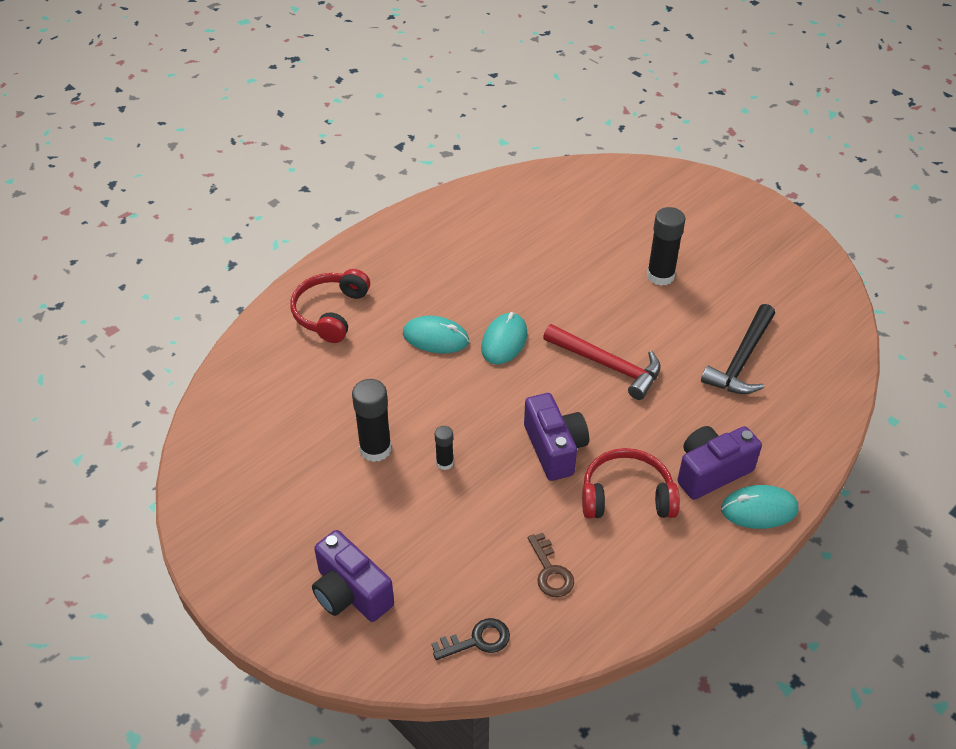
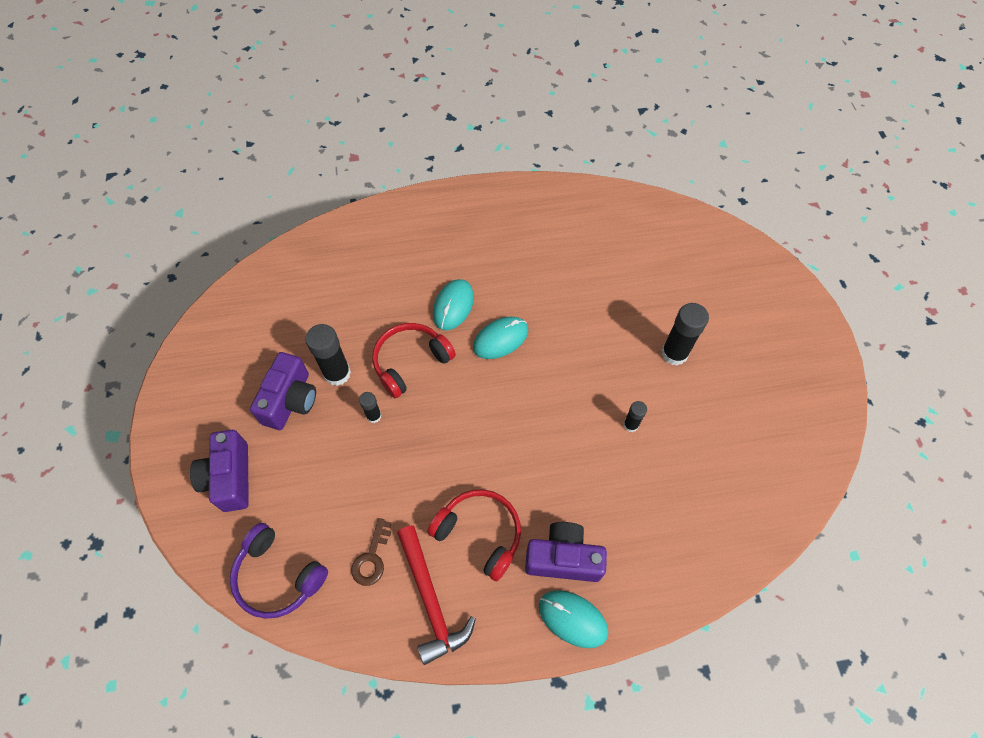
camera: 35 degrees right, 15 degrees up
red headphones [290,269,370,343] -> red headphones moved to [372,323,456,398]
turquoise mouse [403,316,469,354] -> turquoise mouse turned 60 degrees clockwise [433,279,474,331]
black key [432,618,510,660] -> purple headphones [230,523,328,619]
purple camera [524,393,589,481] -> purple camera moved to [250,352,316,430]
red hammer [543,324,661,400] -> red hammer moved to [397,525,476,665]
black hammer [701,304,775,394] -> none
none -> black glue stick [623,401,647,432]

